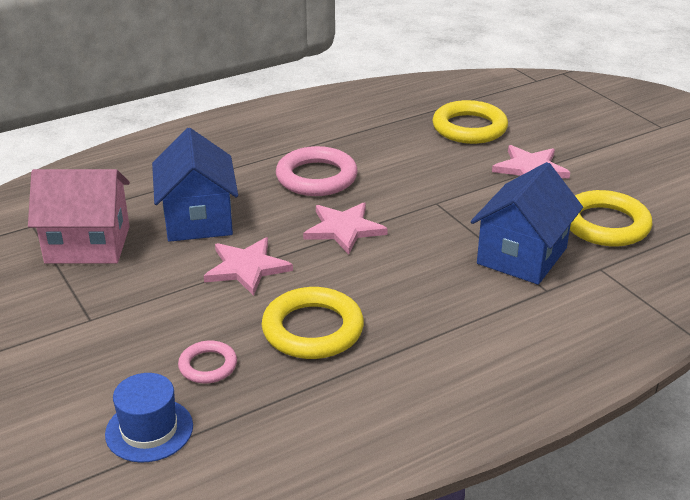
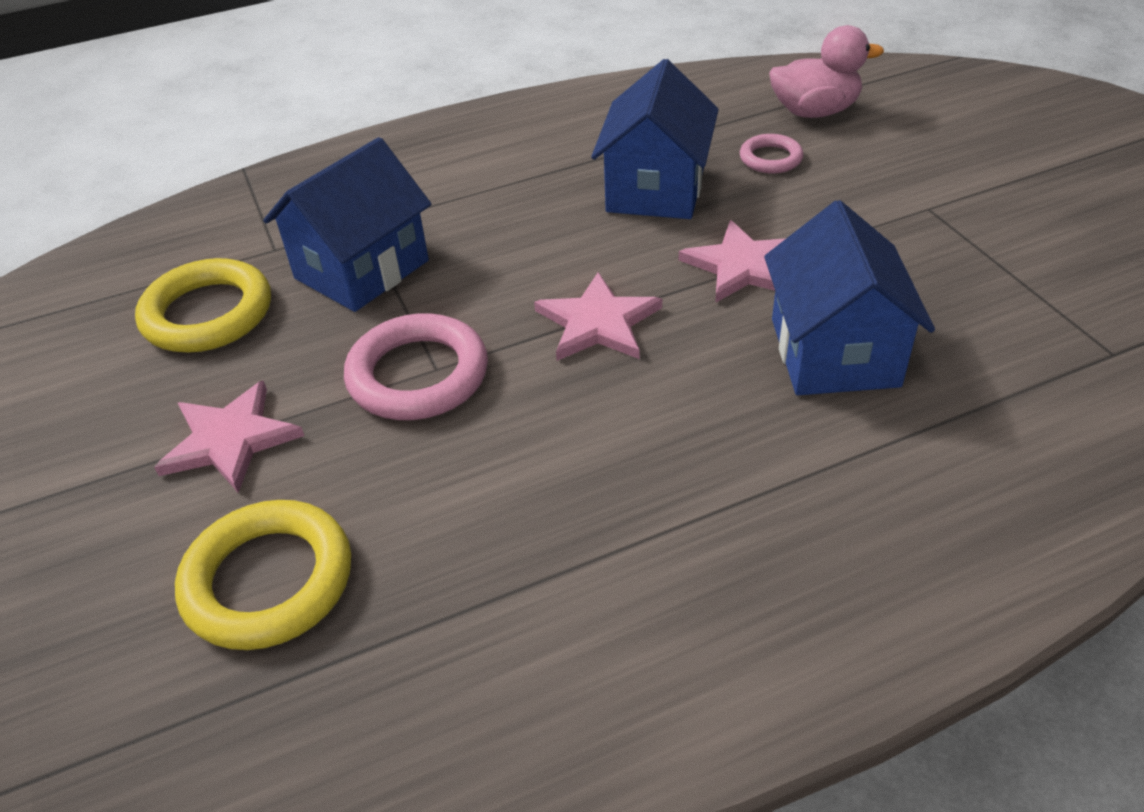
camera: 170 degrees left, 10 degrees up
pink house [28,169,130,264] -> none
blue hat [105,373,193,463] -> pink duck [769,25,884,118]
yellow ring [262,287,364,359] -> blue house [591,59,719,219]
pink ring [276,146,358,196] -> pink ring moved to [344,313,488,420]

